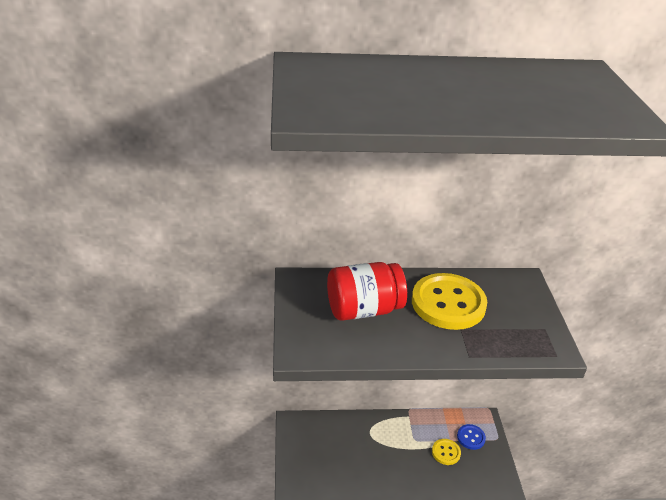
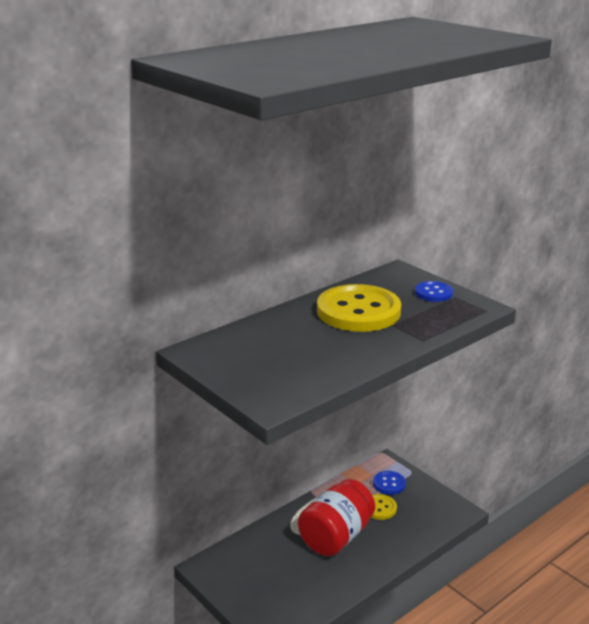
camera: 35 degrees left, 10 degrees down
red jar [327,262,407,321] -> red jar moved to [298,479,375,556]
none -> blue button [415,281,453,302]

